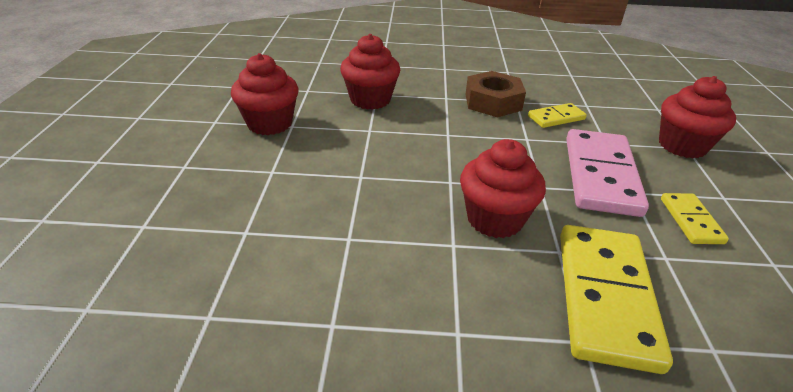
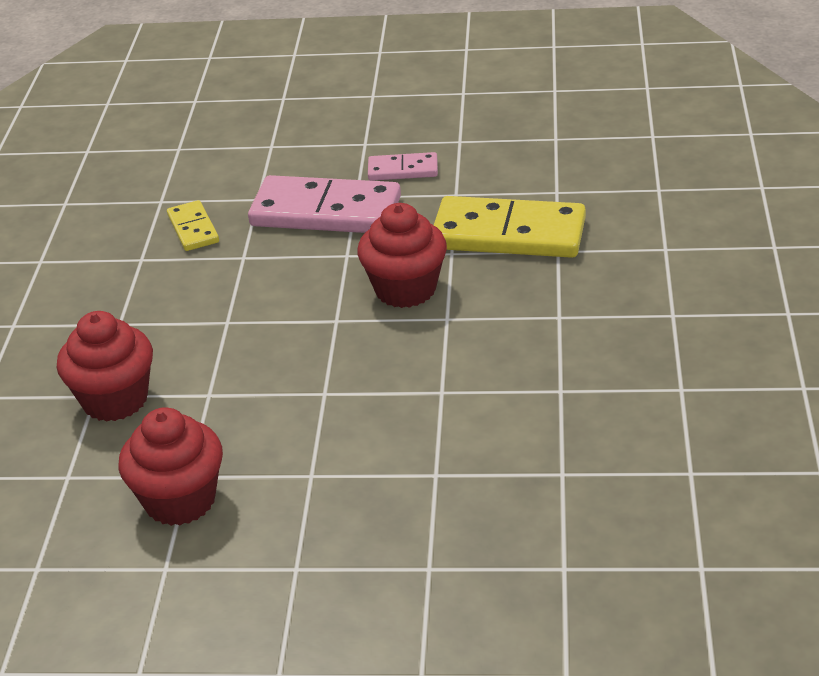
camera: 85 degrees left, 0 degrees up
brown nut [465,71,526,118] -> none
red cupcake [659,76,736,158] -> none
yellow domino [661,193,729,244] -> pink domino [368,152,438,181]

